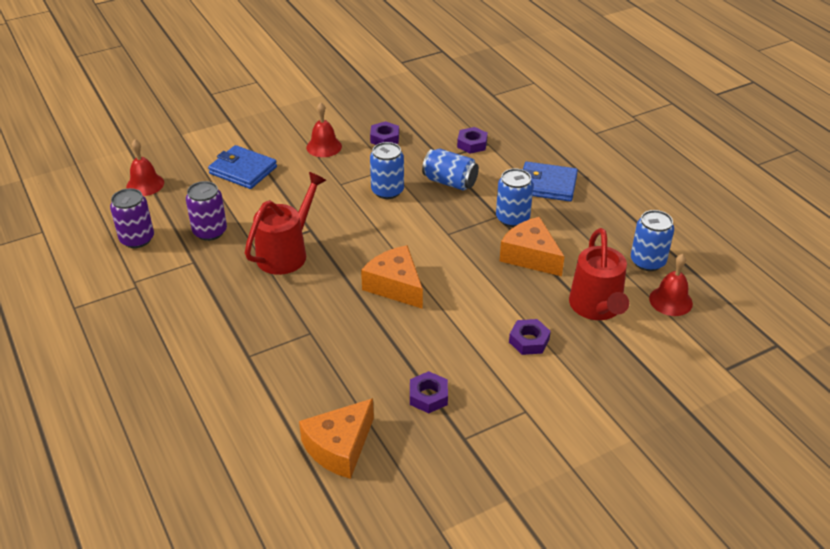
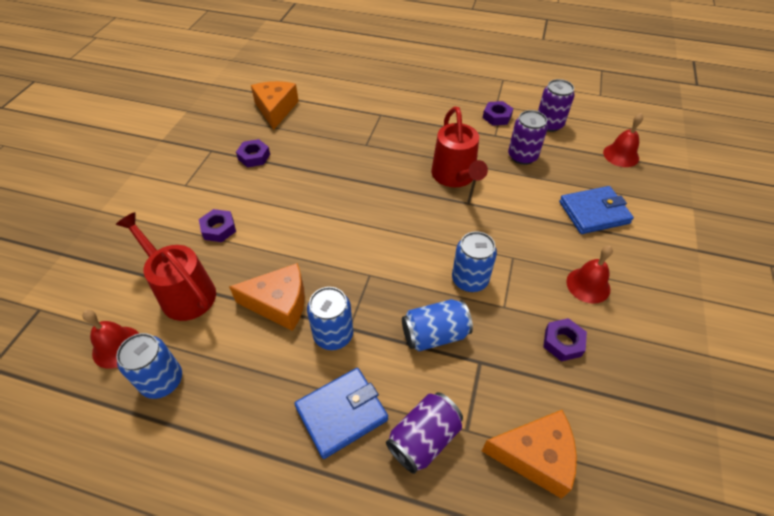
camera: 135 degrees right, 10 degrees up
orange cheese [361,245,423,309] -> orange cheese moved to [482,410,577,499]
purple nut [457,127,488,154] -> purple nut moved to [483,101,513,126]
none -> purple can [386,392,463,474]

